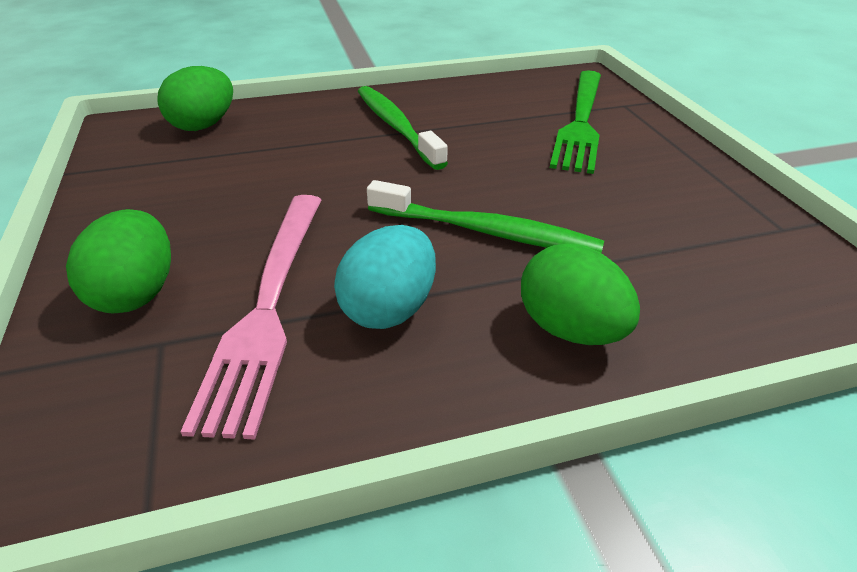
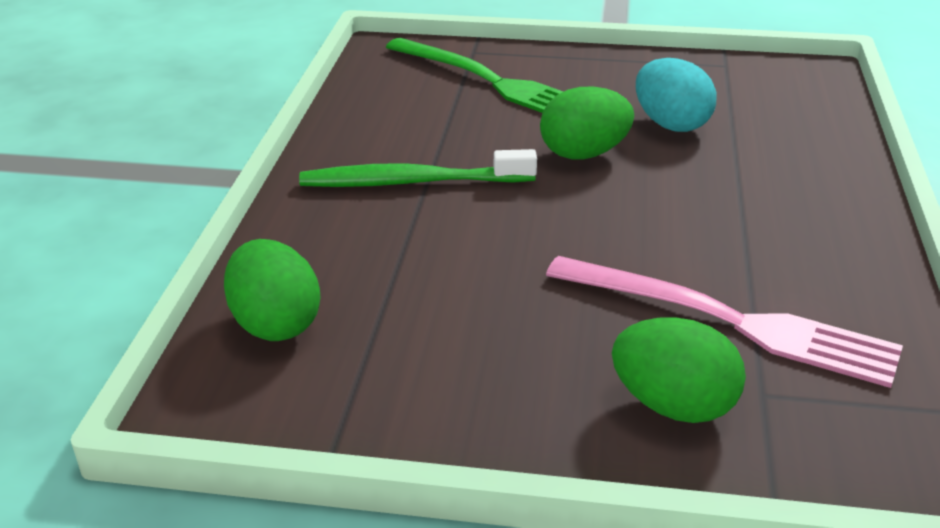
camera: 65 degrees left, 5 degrees down
turquoise egg [334,225,436,329] -> turquoise egg moved to [636,58,716,132]
green toothbrush [367,180,604,253] -> none
green egg [521,243,640,345] -> green egg moved to [540,87,634,160]

